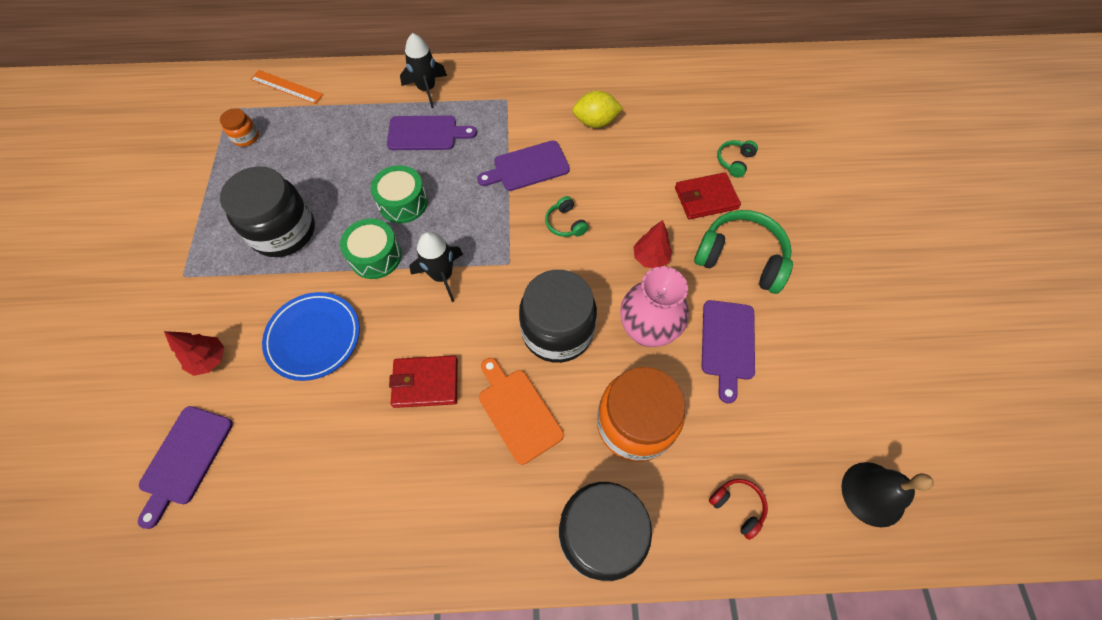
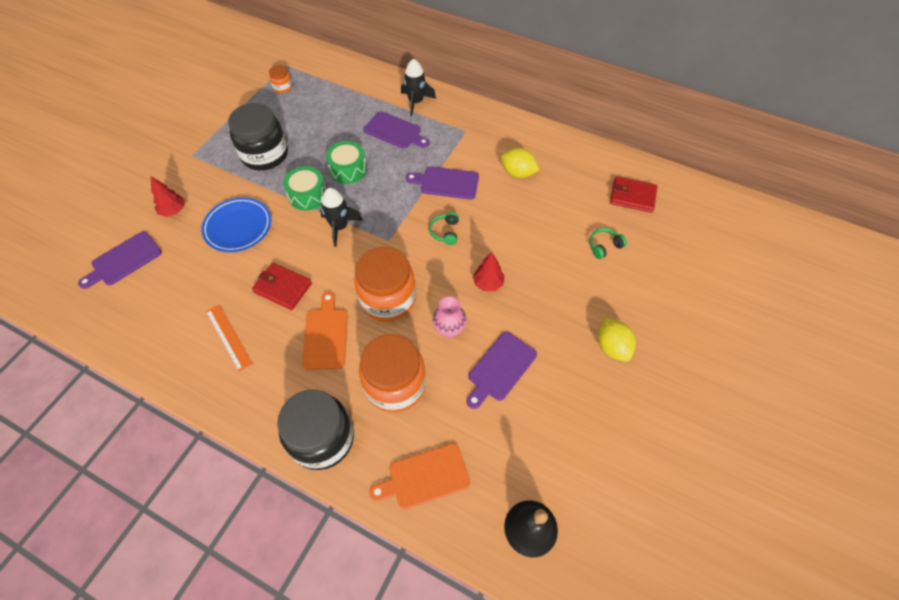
camera: 30 degrees right, 5 degrees down
orange ruler [250,70,324,104] -> orange ruler moved to [206,305,253,371]
black jar [519,270,597,363] -> orange jar [354,247,416,322]
pink vase [620,266,689,347] -> pink vase [432,296,467,338], size x0.64
red wallet [675,172,741,219] -> red wallet moved to [610,176,658,213]
green headphones [694,210,793,294] -> none
red headphones [709,479,768,540] -> orange cutting board [369,443,470,509]
none -> yellow lemon [598,318,636,362]

